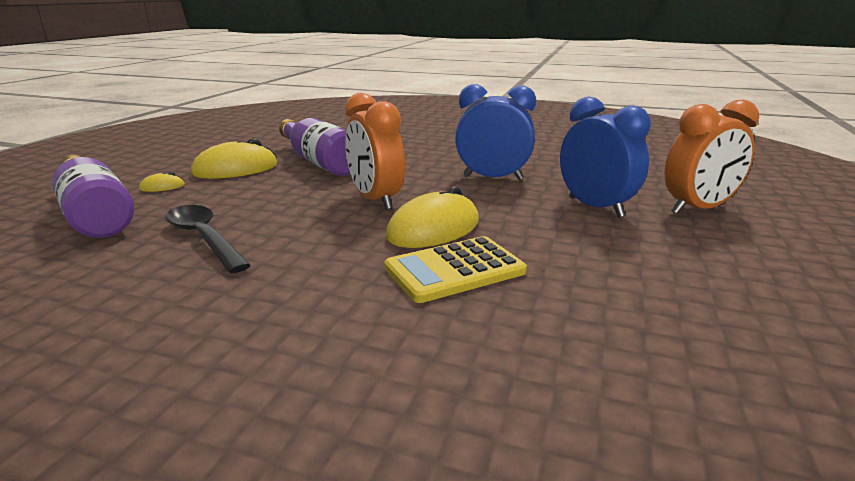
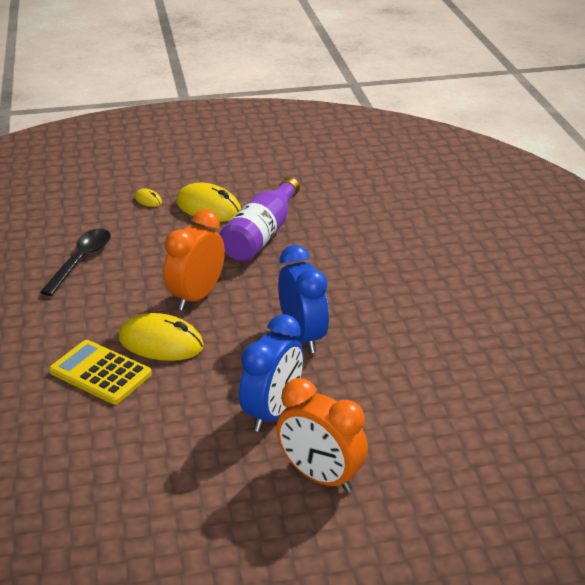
camera: 60 degrees right, 10 degrees up
purple bottle [52,155,134,238] -> none

